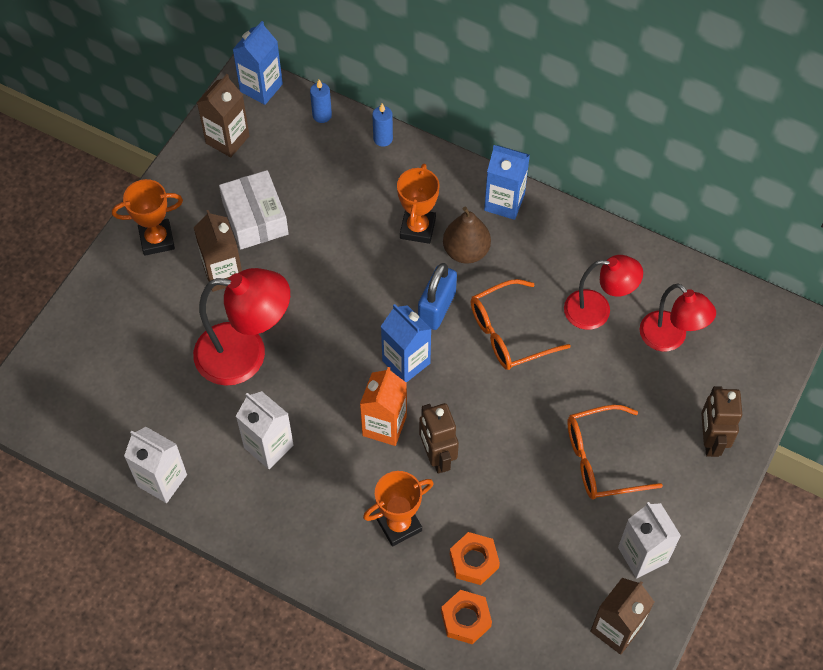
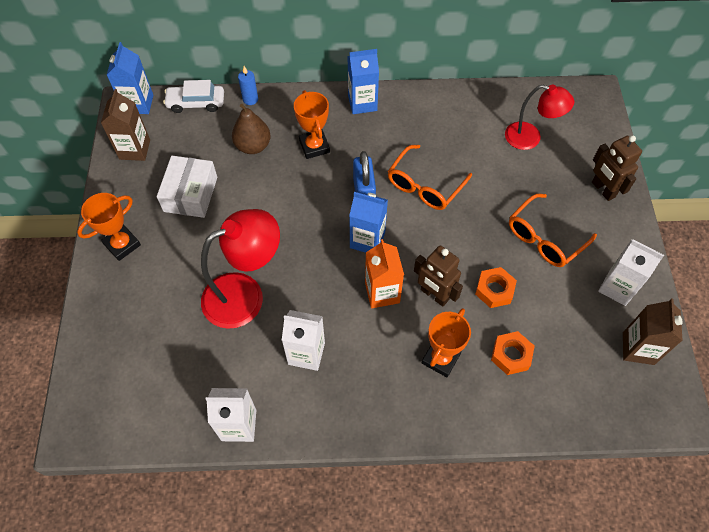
camera: 30 degrees left, 0 degrees up
brown carton [194,210,242,292] -> none
white box [219,170,289,249] -> white box turned 60 degrees clockwise [157,156,217,218]
blue candle [310,80,332,123] -> white car [163,80,224,113]
orange nut [441,590,492,644] -> orange nut moved to [475,267,517,308]
brown pear [443,206,491,263] -> brown pear moved to [232,104,271,154]
red lamp [564,255,643,330] -> none

